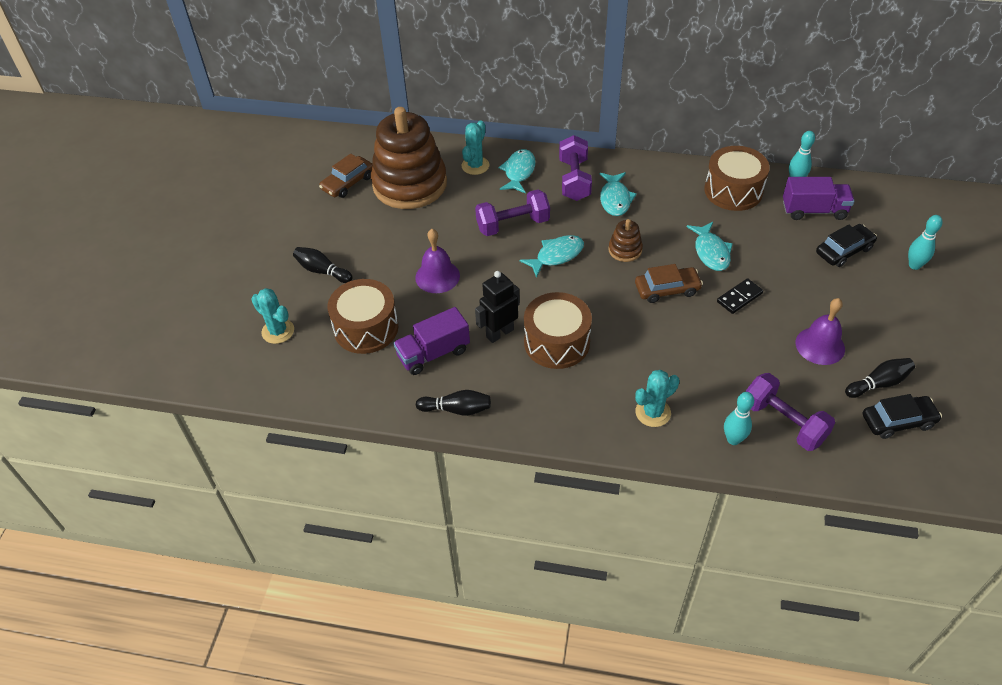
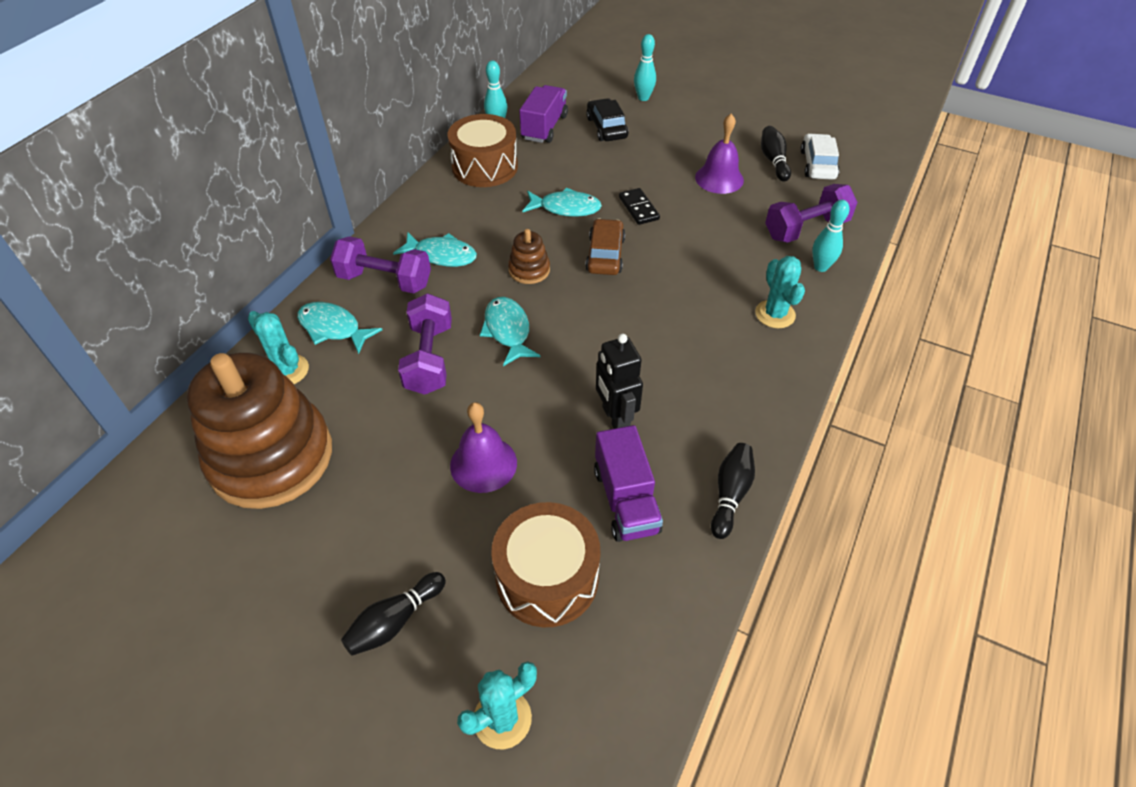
camera: 75 degrees left, 0 degrees up
brown car [319,154,373,198] -> none
brown drum [524,292,592,369] -> none
black car [863,394,942,439] -> white car [800,133,840,180]

